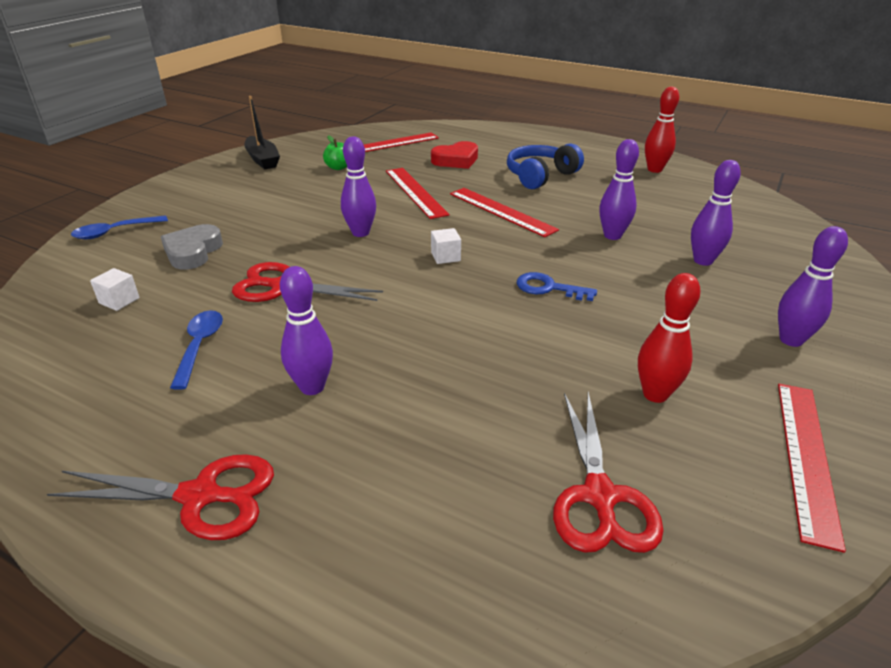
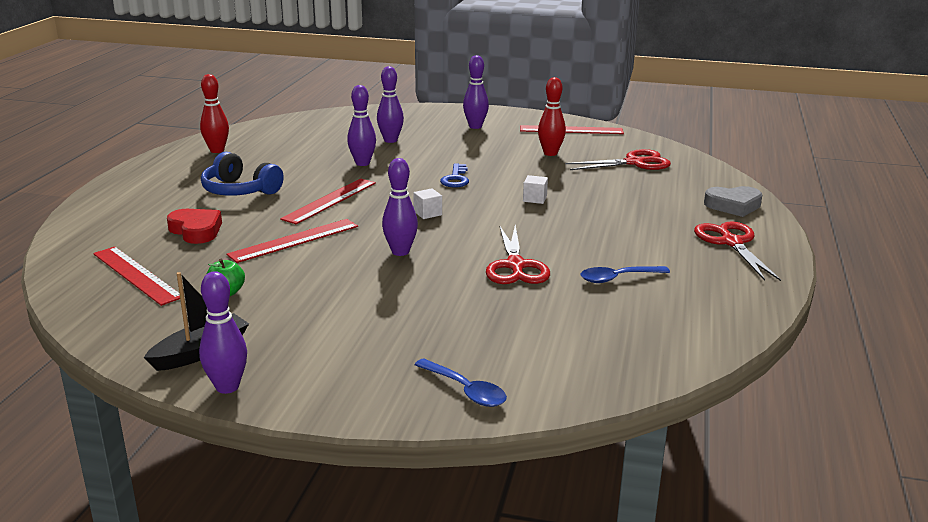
camera: 105 degrees left, 10 degrees down
white cube [90,268,140,311] -> white cube moved to [523,175,548,204]
grey heart [161,224,223,269] -> grey heart moved to [704,186,762,217]
purple bowling pin [280,266,333,395] -> purple bowling pin moved to [199,271,247,394]

